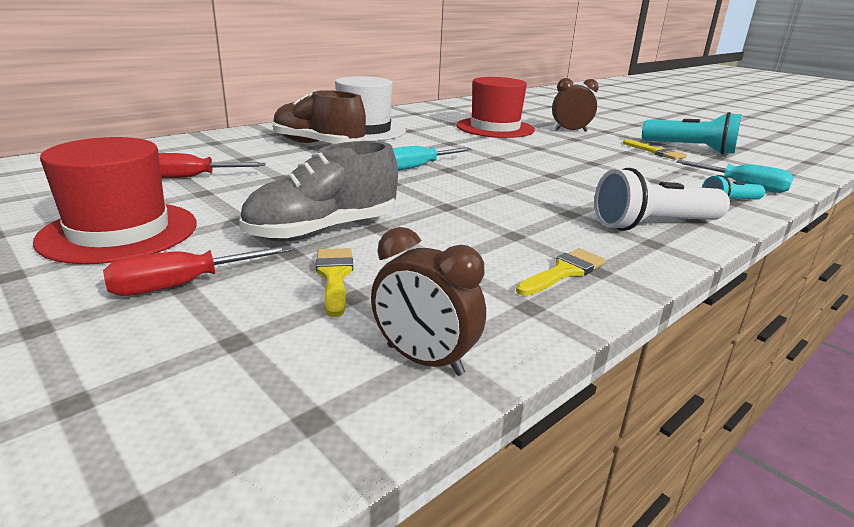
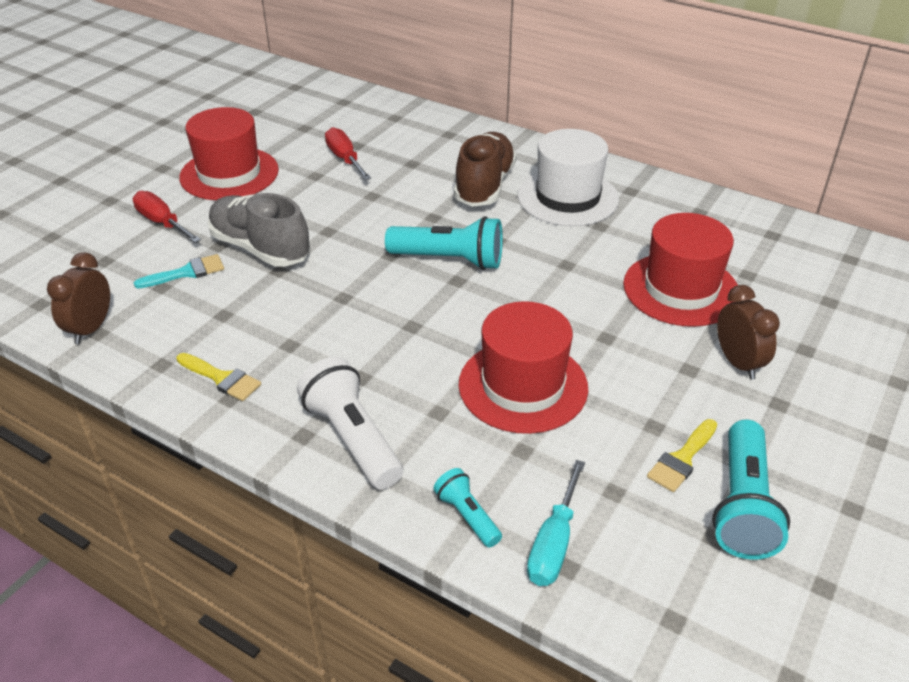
camera: 75 degrees right, 15 degrees up
yellow brush [316,248,353,317] -> turquoise brush [134,254,224,288]
turquoise screwdriver [393,146,472,171] -> turquoise flashlight [385,216,503,270]
none -> red hat [458,301,588,434]

